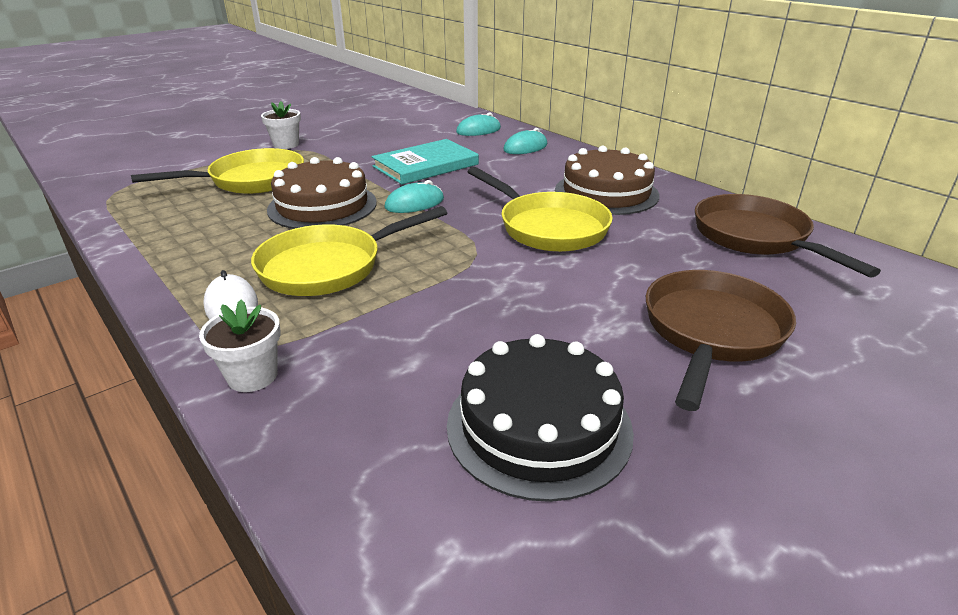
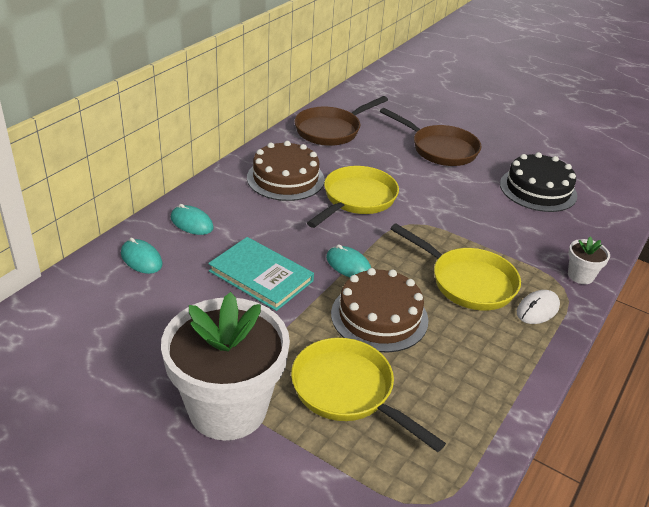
camera: 110 degrees left, 5 degrees up
white flower pot [261,101,301,149] -> white flower pot [161,292,290,440], size x2.38
brown pan [646,270,796,411] -> brown pan turned 150 degrees counterclockwise [380,108,481,166]

